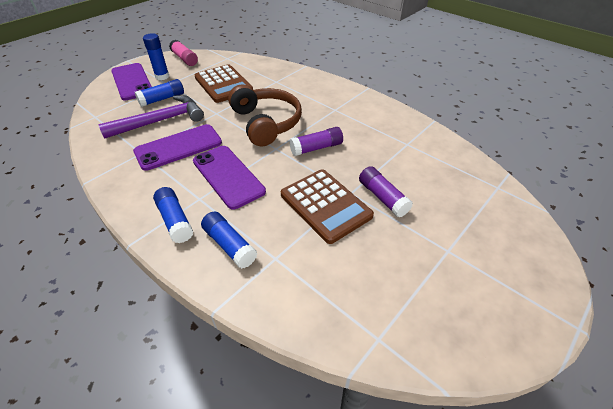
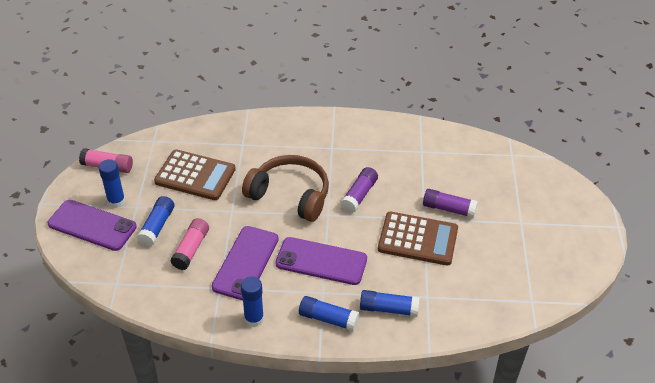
camera: 40 degrees left, 0 degrees up
purple hammer [98,95,204,139] -> pink glue stick [170,218,209,270]
none -> blue glue stick [241,276,264,327]

